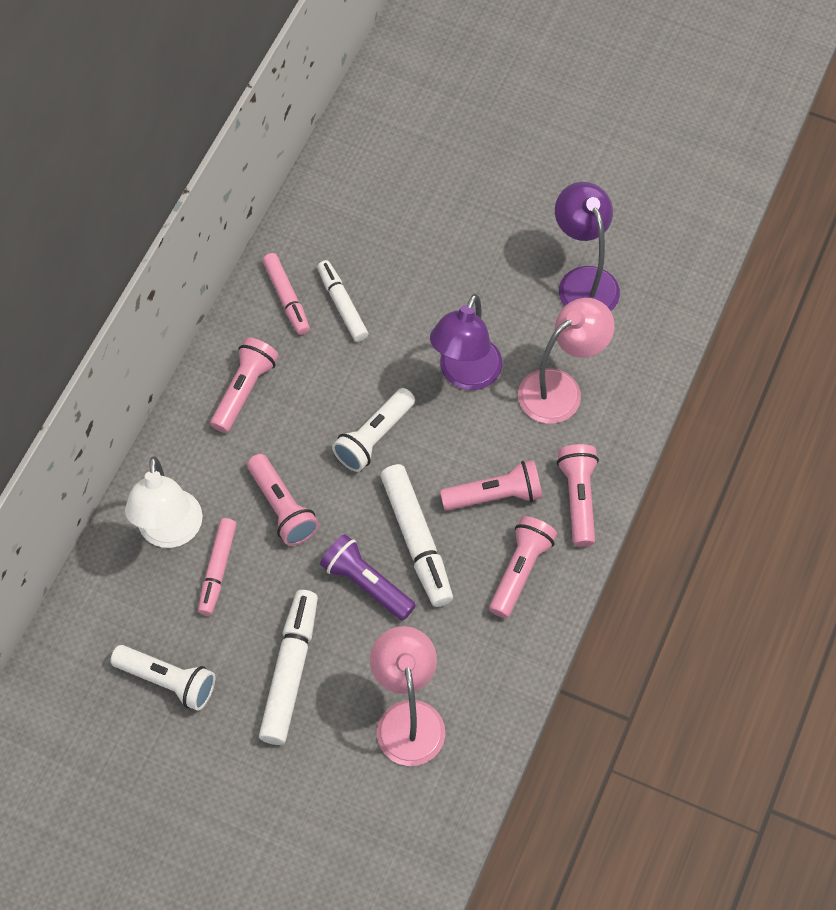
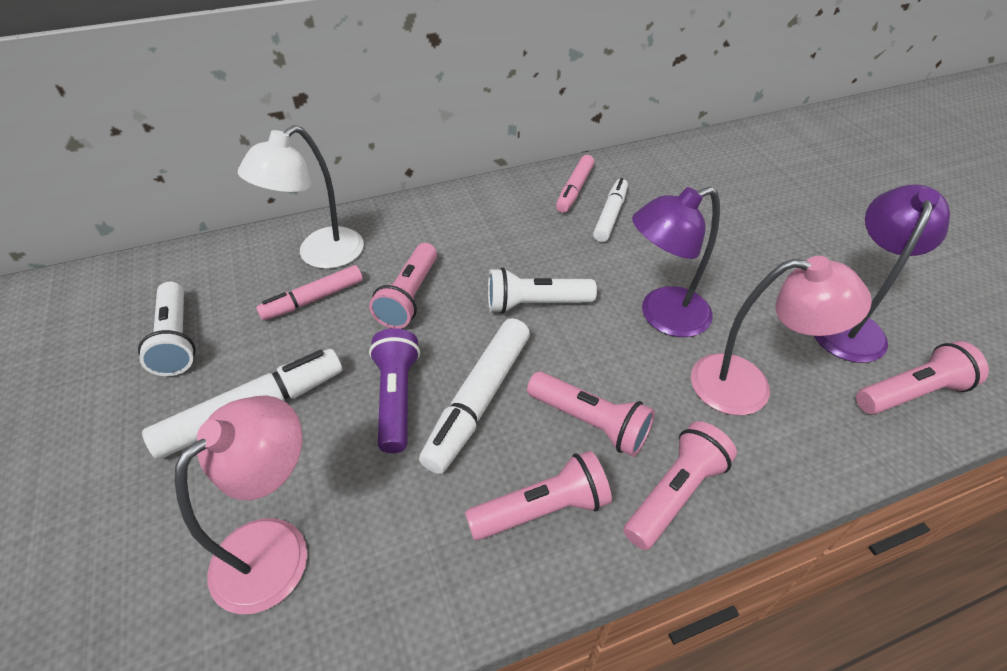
camera: 45 degrees right, 15 degrees down
pink flashlight [210,337,279,433] -> pink flashlight moved to [856,341,989,414]

